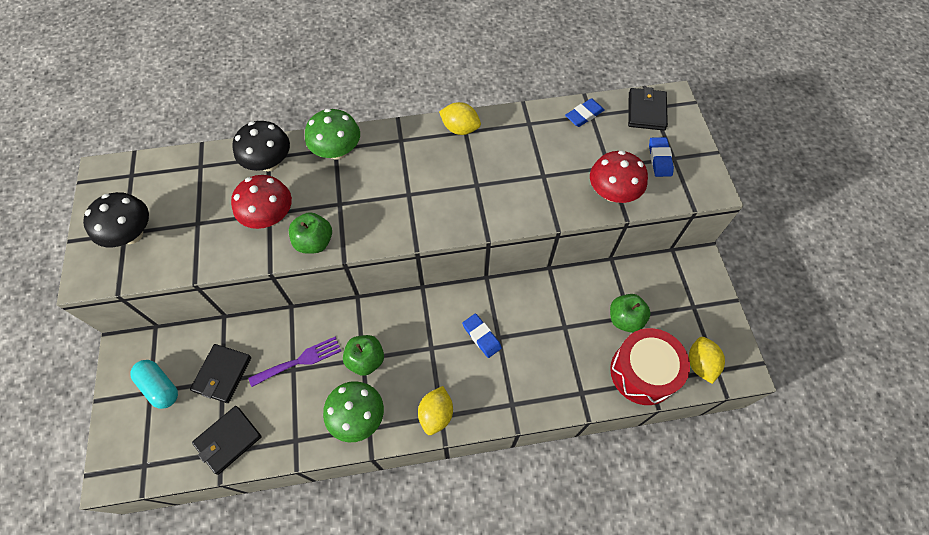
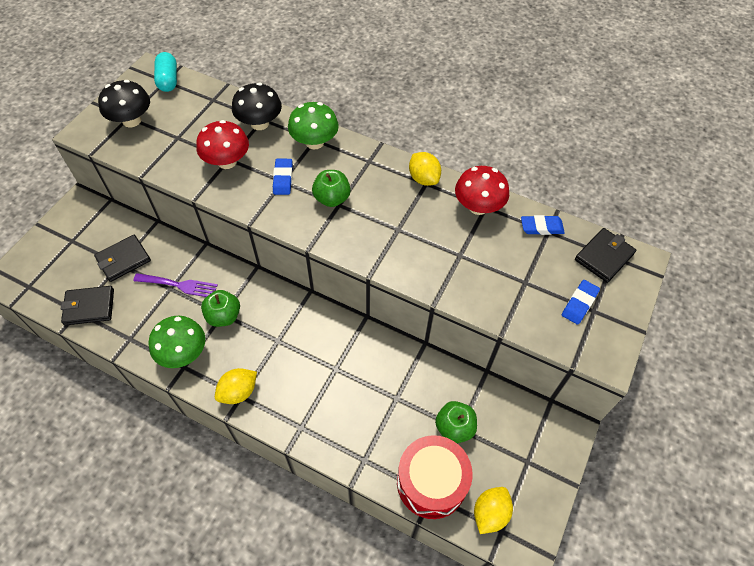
camera: 35 degrees right, 5 degrees down
turquoise capsule [130,360,178,409] -> turquoise capsule moved to [154,52,177,92]
green apple [289,212,332,254] -> green apple moved to [312,170,351,207]
blue eraser [462,313,502,358] -> blue eraser moved to [273,159,293,195]
red mushroom [590,150,648,203] -> red mushroom moved to [455,166,509,215]

